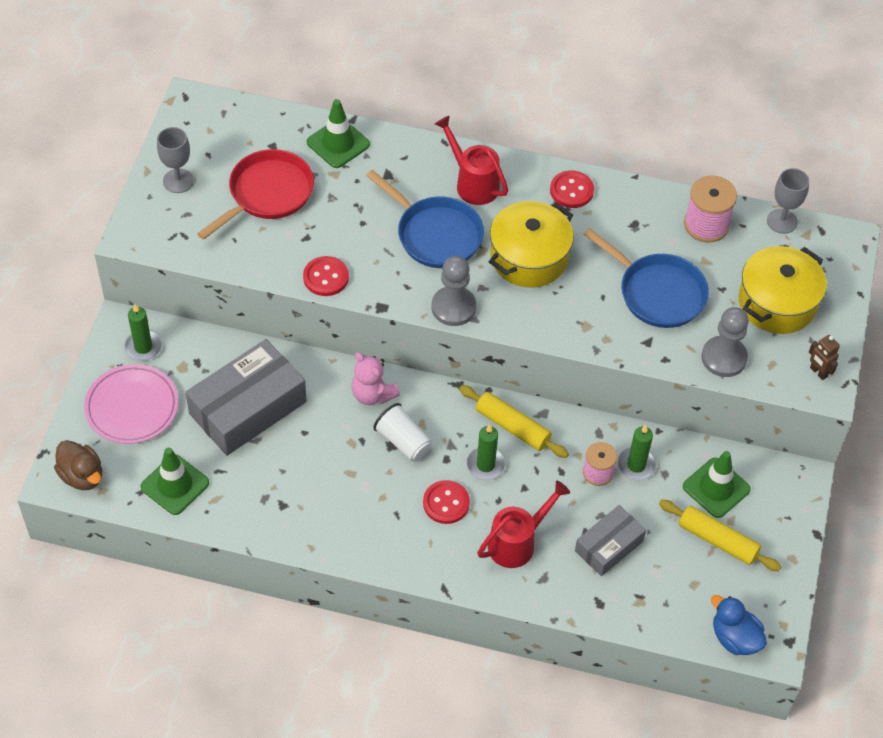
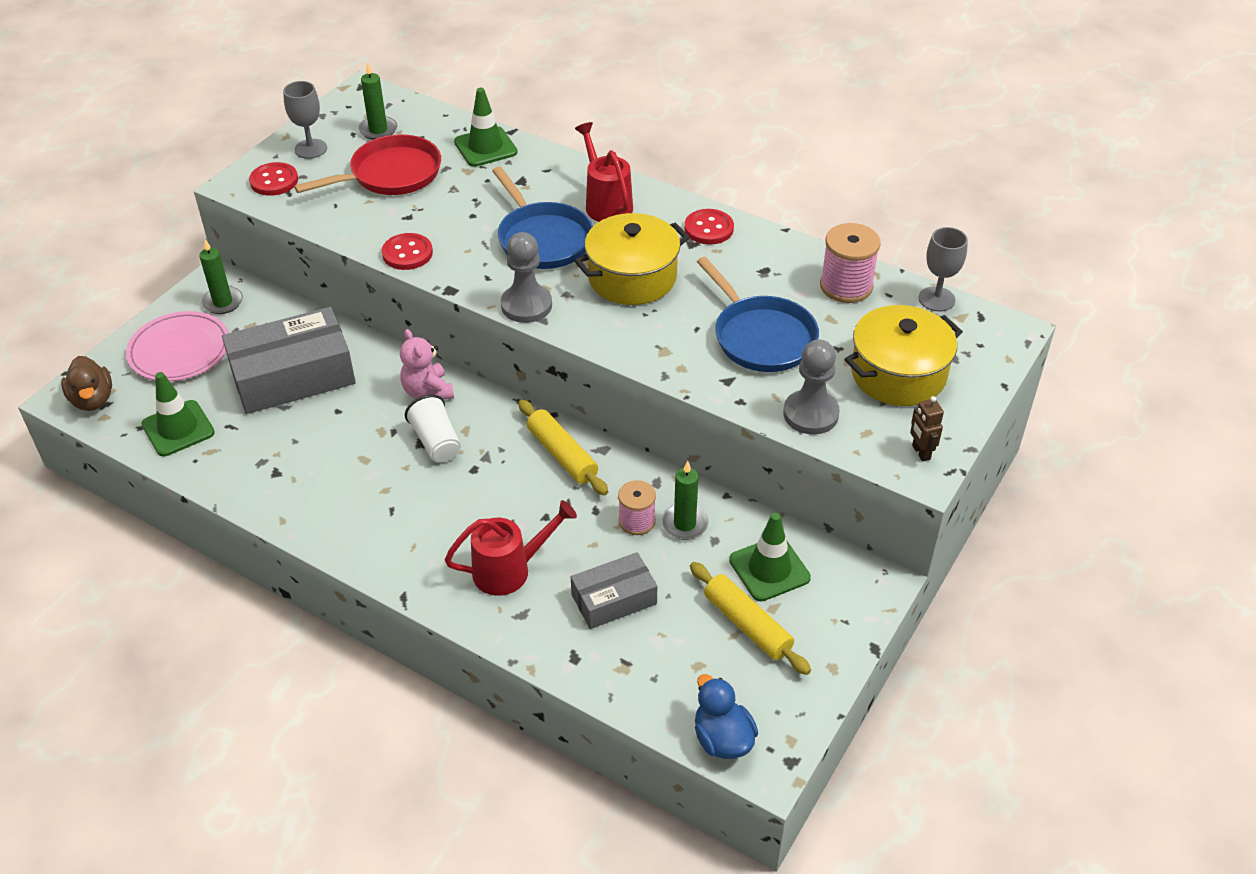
camera: 20 degrees right, 10 degrees down
red button [423,480,470,524] -> red button moved to [249,162,298,196]
green candle [466,424,506,480] -> green candle moved to [358,63,397,140]

